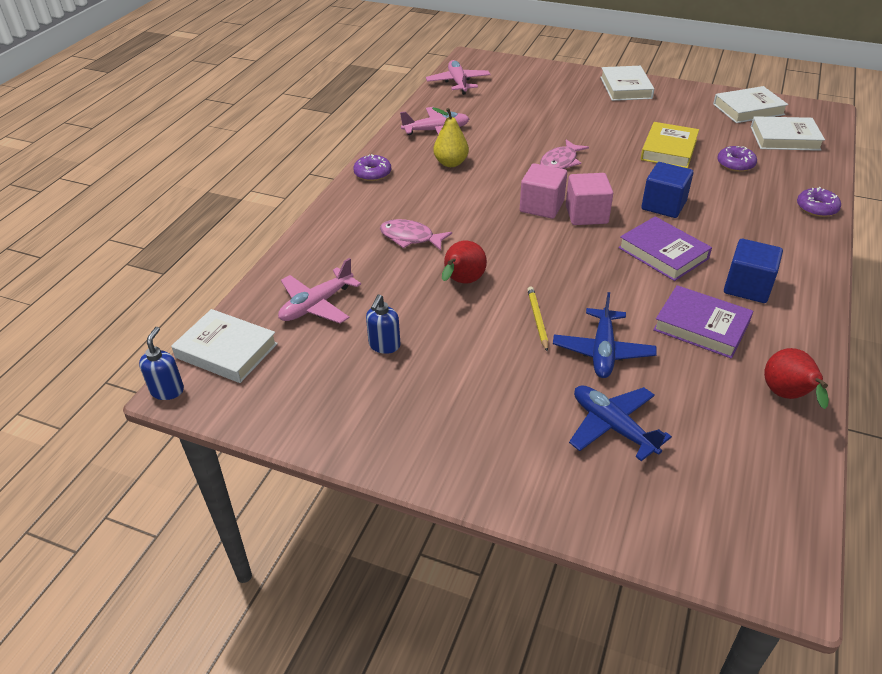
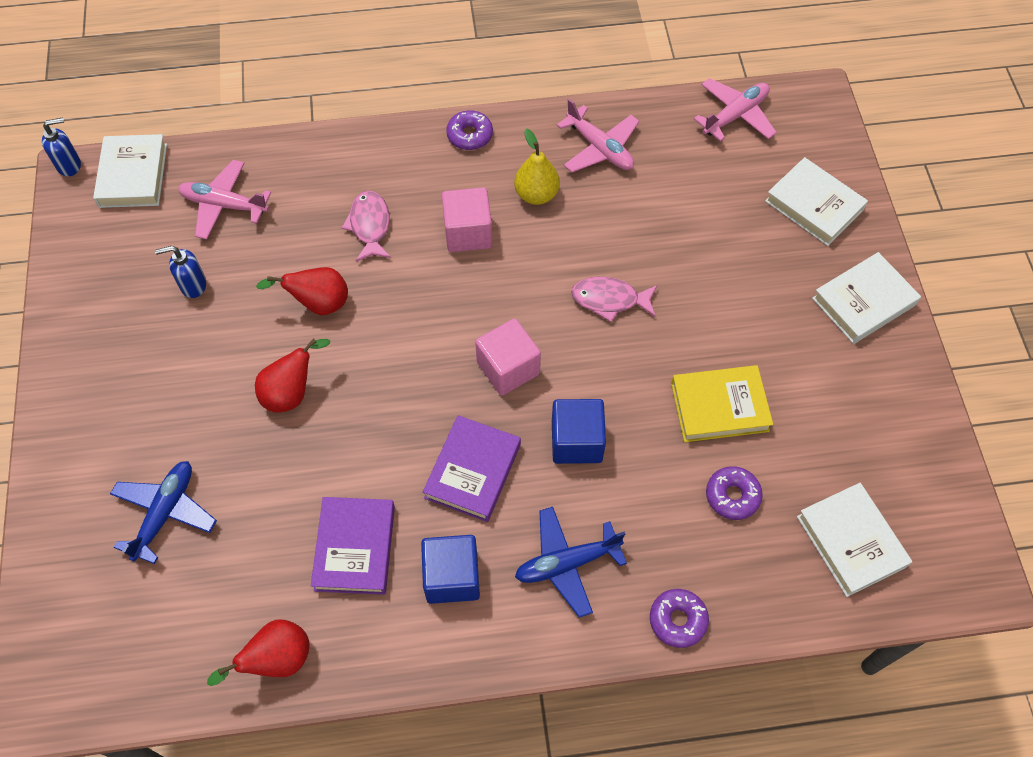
camera: 60 degrees right, 20 degrees up
pink cube [520,163,567,219] -> pink cube moved to [442,187,492,252]
yellow pencil [527,286,548,352] -> red pear [255,339,330,412]
blue plane [553,292,657,378] -> blue plane moved to [515,507,627,618]
white book [713,86,788,123] -> white book moved to [765,157,868,246]

